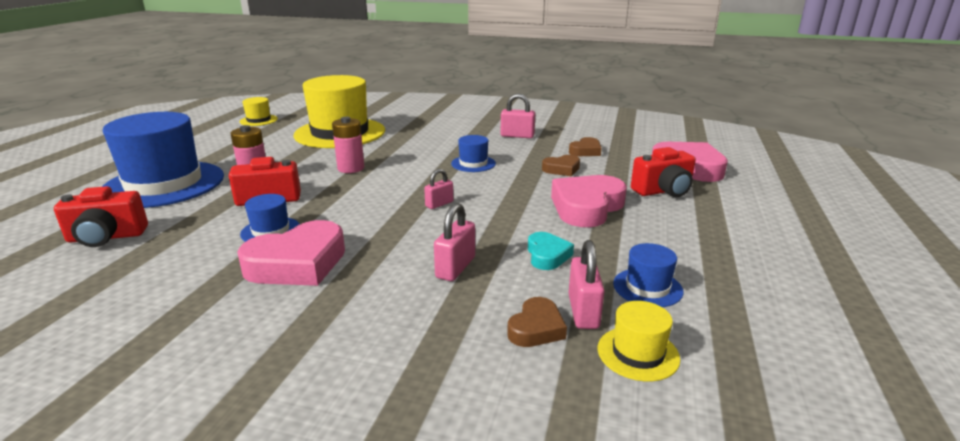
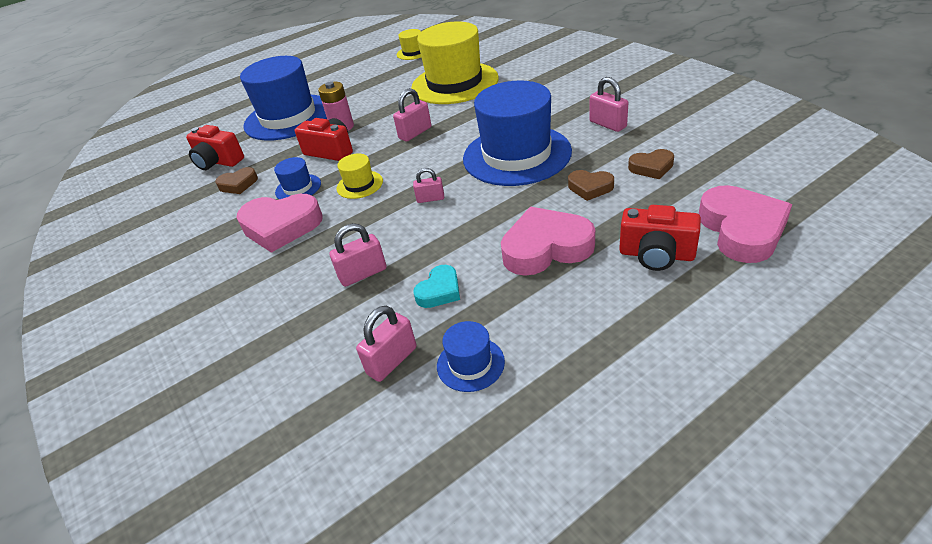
camera: 45 degrees right, 15 degrees up
pink battery [332,117,364,173] -> pink padlock [393,88,431,142]
blue hat [451,135,496,172] -> blue hat [463,80,572,186], size x2.31
brown heart [507,297,567,347] -> brown heart moved to [215,167,258,194]
yellow hat [598,301,680,381] -> yellow hat moved to [336,153,383,199]

